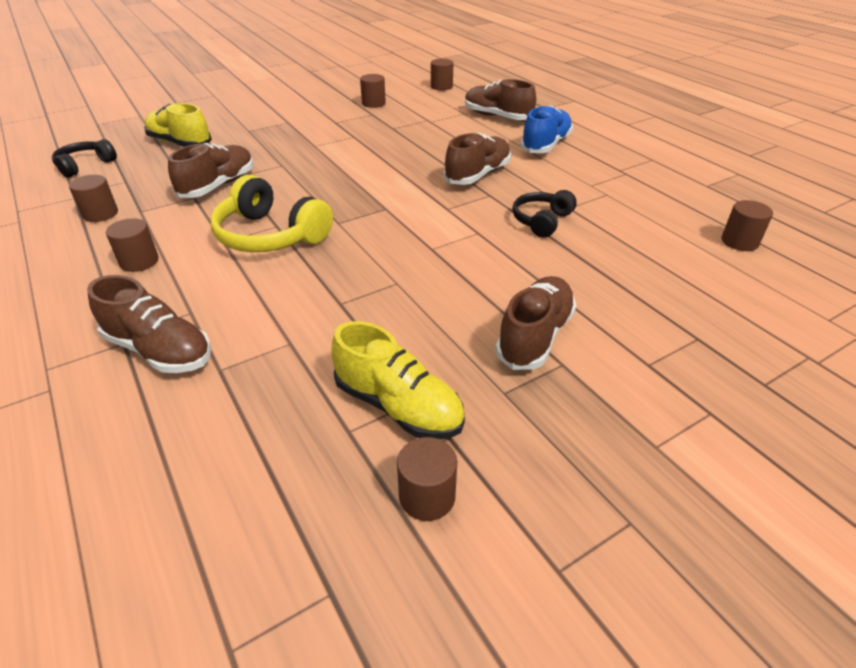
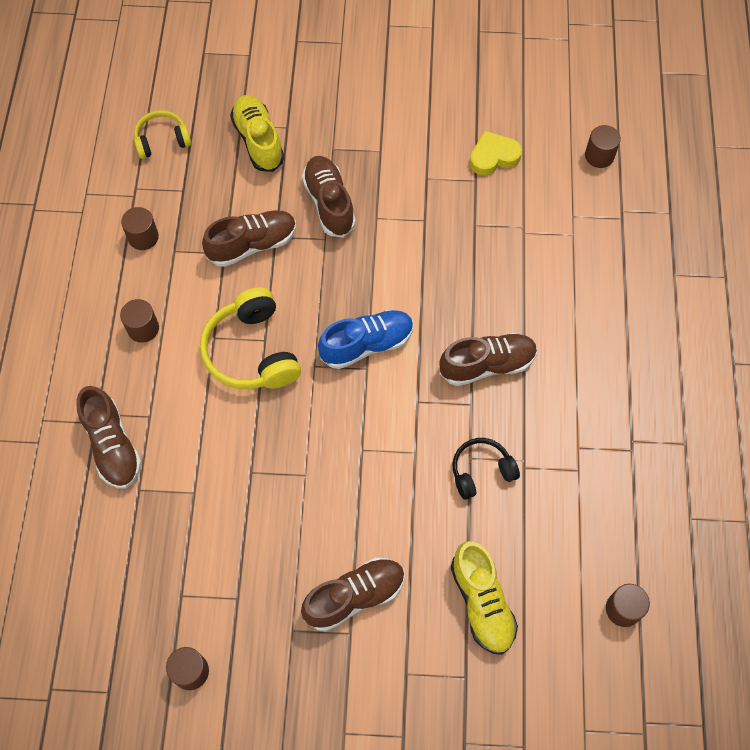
camera: 35 degrees right, 25 degrees up
black headphones [52,139,117,178] -> yellow headphones [134,110,191,159]
yellow shoe [331,321,465,439] -> yellow shoe moved to [451,541,518,655]
brown cylinder [360,74,386,108] -> yellow heart [470,131,522,176]
brown shoe [465,79,536,120] -> brown shoe moved to [302,156,356,237]
blue shoe [520,105,573,153] -> blue shoe moved to [318,310,413,369]

